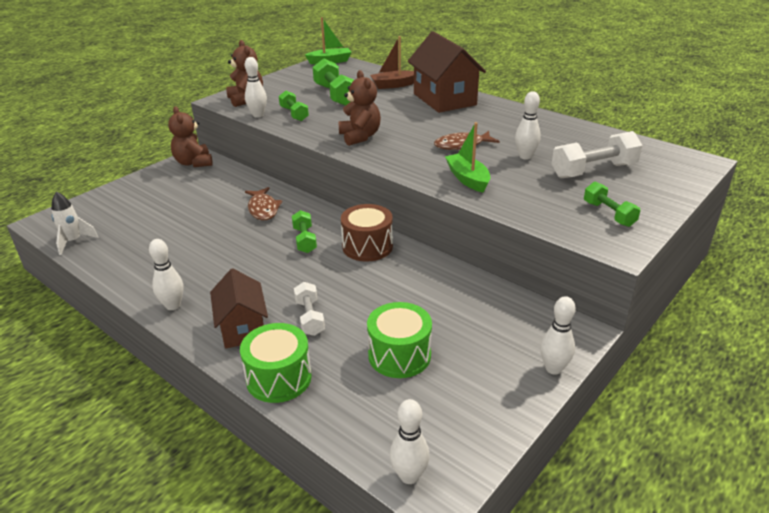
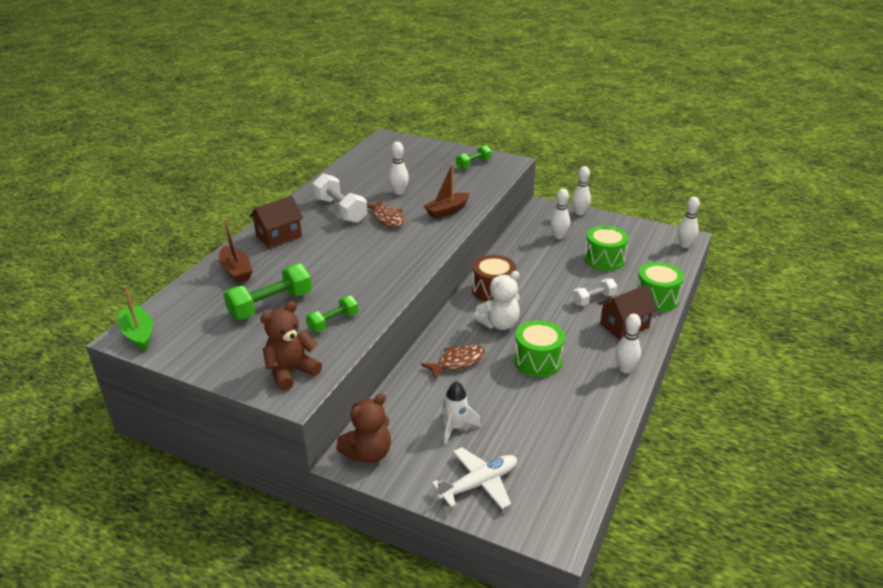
camera: 105 degrees left, 0 degrees up
white rocket [51,192,99,255] -> white rocket moved to [441,381,481,444]
white bowling pin [245,57,267,118] -> white bowling pin moved to [550,188,570,239]
green dumbbell [292,210,317,253] -> white teddy bear [474,271,520,330]
brown teddy bear [338,70,381,146] -> none
brown house [407,31,486,113] -> brown house [249,196,303,248], size x0.63
green boat [445,122,490,193] -> brown boat [424,163,469,219]
white dumbbell [552,131,643,178] -> white dumbbell moved to [313,173,367,223]
none -> white plane [432,447,517,509]
none -> green drum [514,320,565,377]

